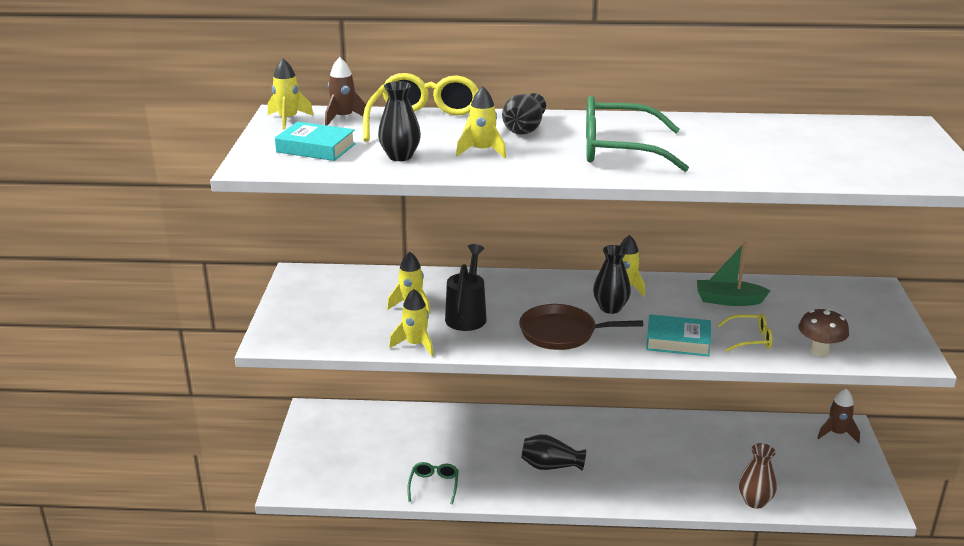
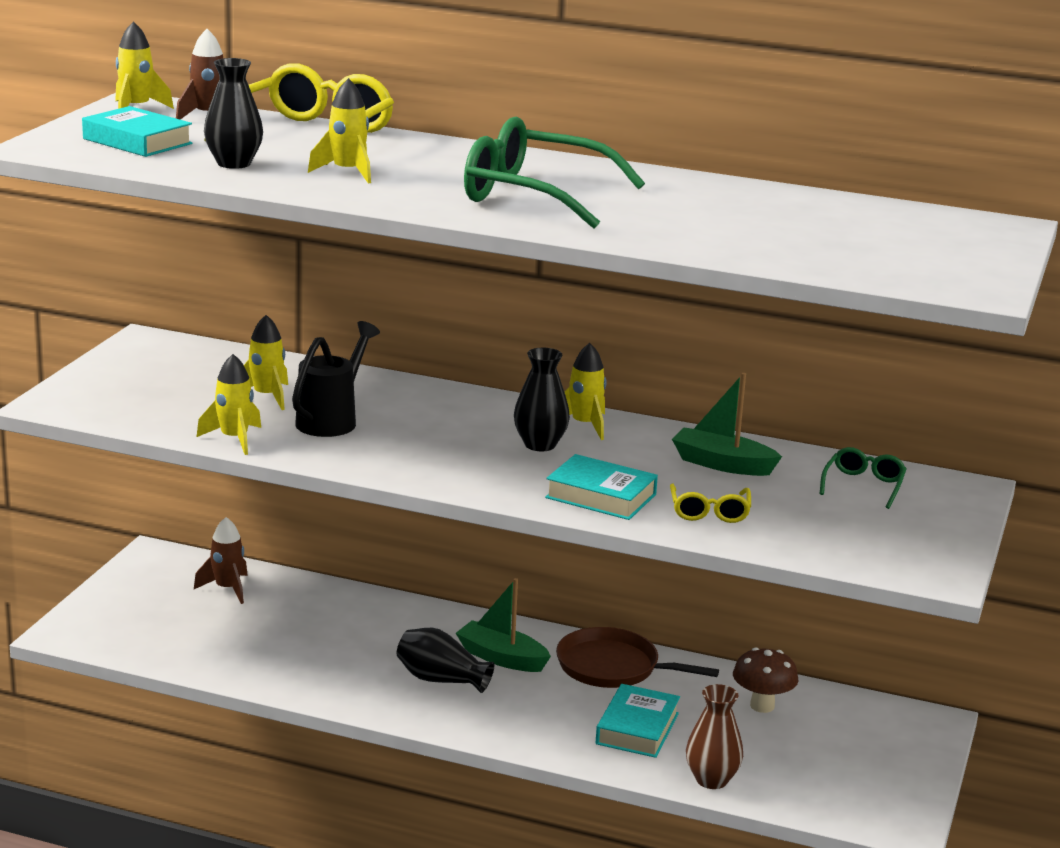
camera: 15 degrees right, 5 degrees down
green glasses [407,462,459,504] -> green glasses moved to [820,447,906,509]
black vase [502,93,546,135] -> none
brown pan [519,304,643,350] -> brown pan moved to [556,627,719,688]
yellow glasses [717,314,773,352] -> yellow glasses turned 75 degrees clockwise [670,484,751,523]
brown mushroom [798,308,849,356] -> brown mushroom moved to [733,647,798,713]
brown rocket [817,389,860,443] -> brown rocket moved to [194,517,248,604]
none -> green boat [456,578,551,672]
none -> turquoise book [596,684,680,758]

